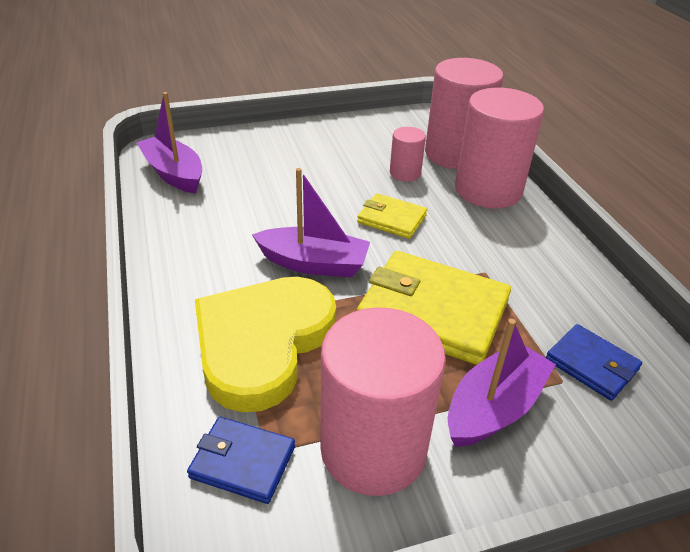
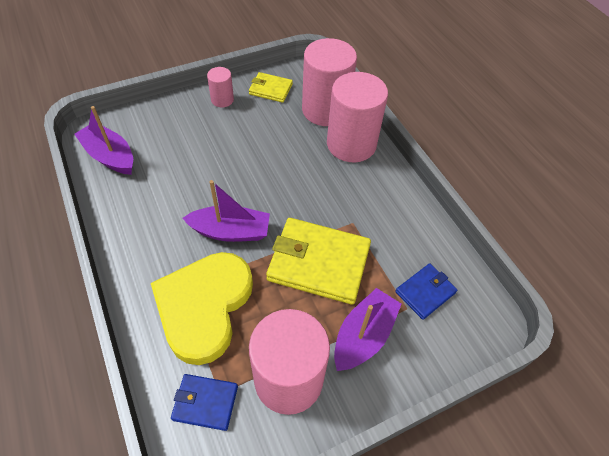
camera: 10 degrees left, 15 degrees up
yellow wallet [357,193,427,239] -> yellow wallet moved to [249,72,293,103]
pink cylinder [390,127,426,182] -> pink cylinder moved to [207,67,234,108]
blue wallet [546,324,642,401] -> blue wallet turned 75 degrees counterclockwise [395,263,457,320]

